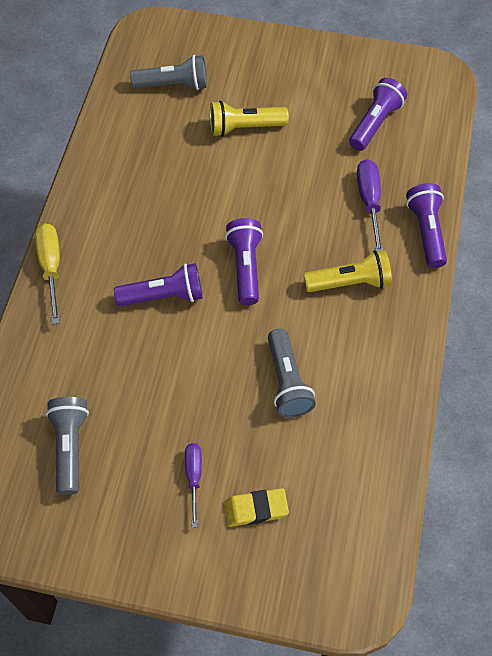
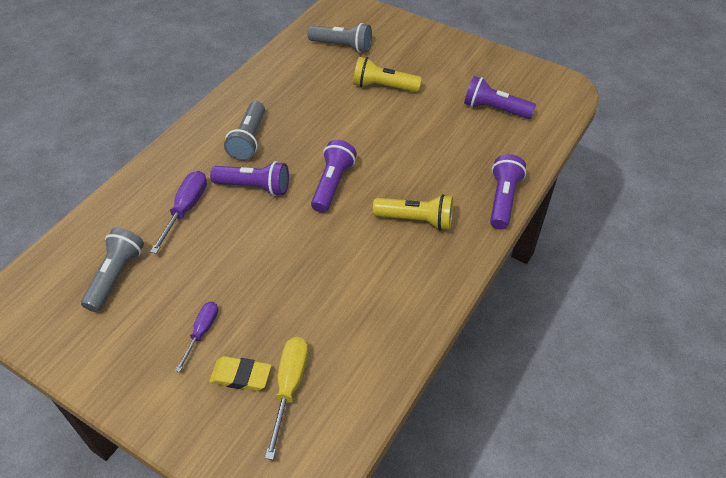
camera: 20 degrees right, 10 degrees down
yellow screwdriver [35,223,60,324] -> yellow screwdriver moved to [265,337,308,460]
grey flashlight [268,329,316,418] -> grey flashlight moved to [224,101,265,161]
purple flashlight [349,78,407,151] -> purple flashlight turned 120 degrees counterclockwise [464,76,536,119]
purple screwdriver [357,159,383,251] -> purple screwdriver moved to [150,171,207,254]

